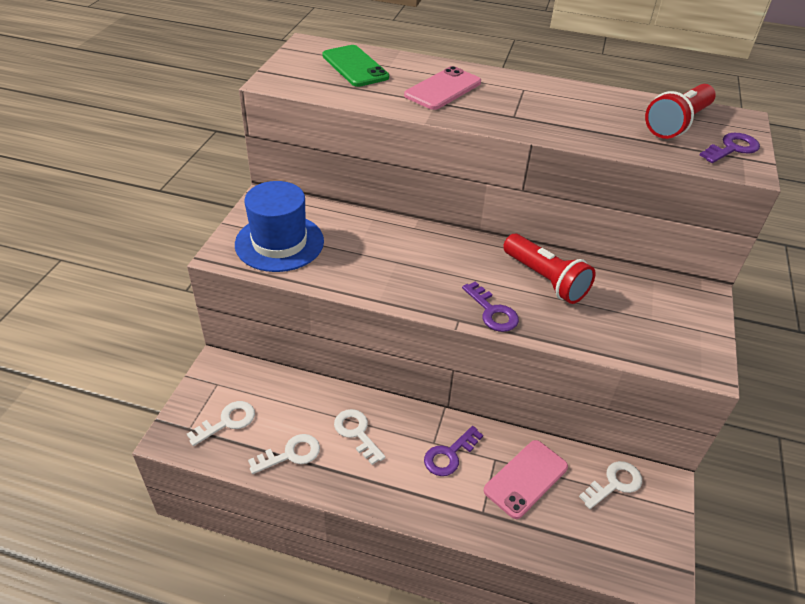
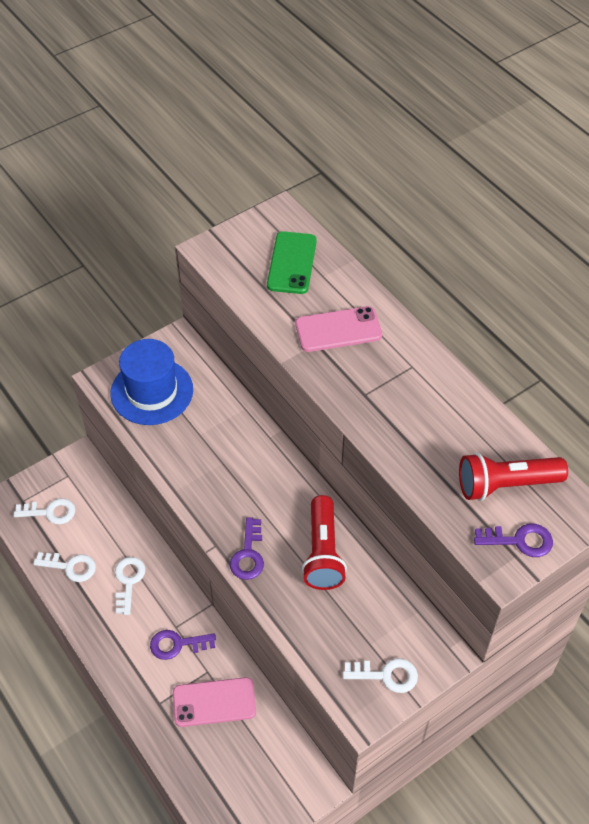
camera: 40 degrees right, 10 degrees up
white key [579,461,642,509] -> white key moved to [343,659,418,693]

